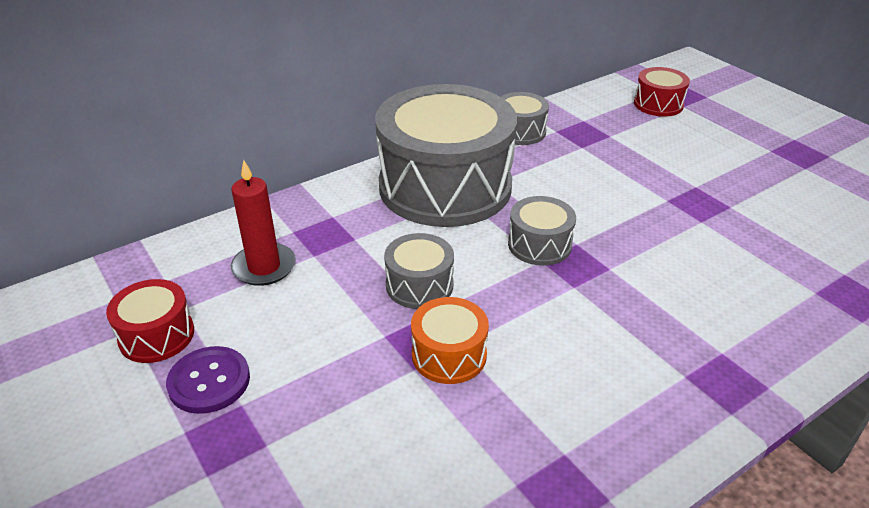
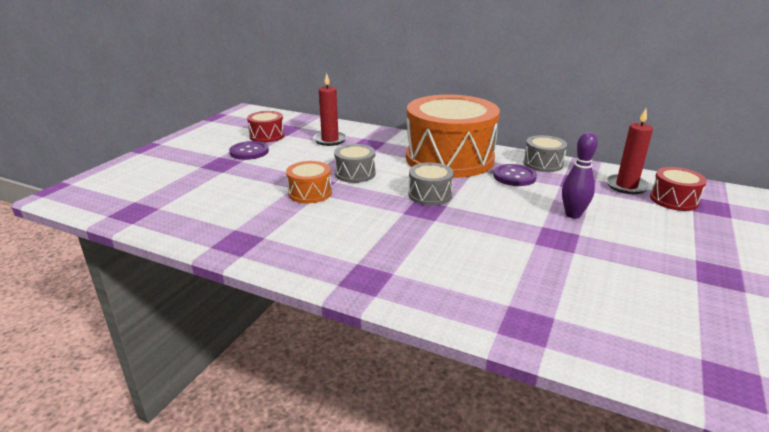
camera: 60 degrees right, 10 degrees down
grey drum [375,84,517,227] -> orange drum [406,95,500,178]
none -> purple button [494,164,537,186]
none -> purple bowling pin [562,132,598,218]
none -> red candle [606,109,653,194]

